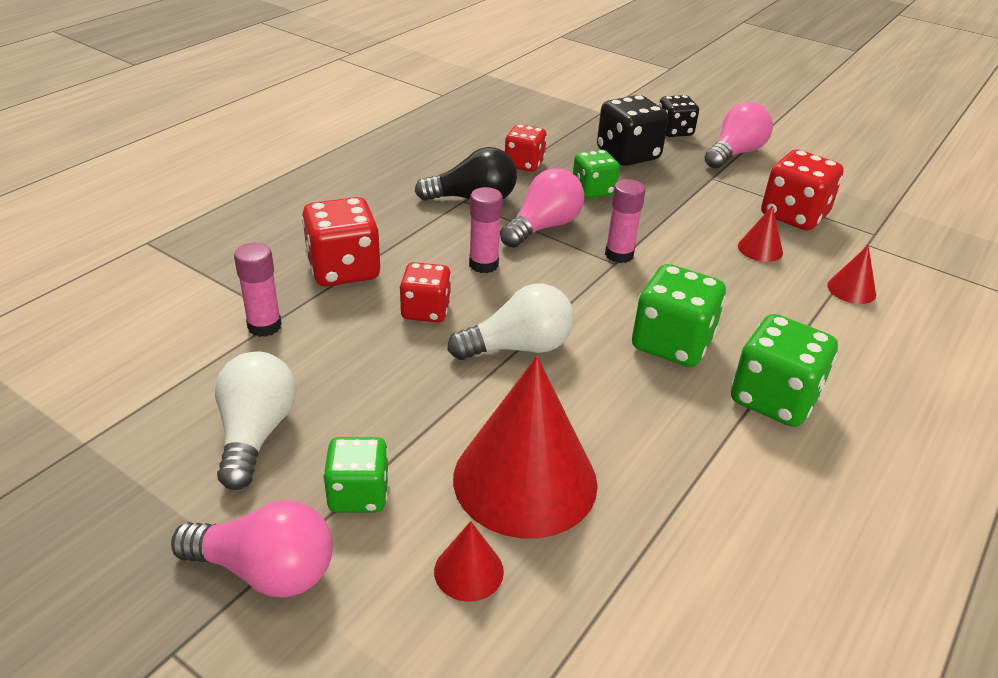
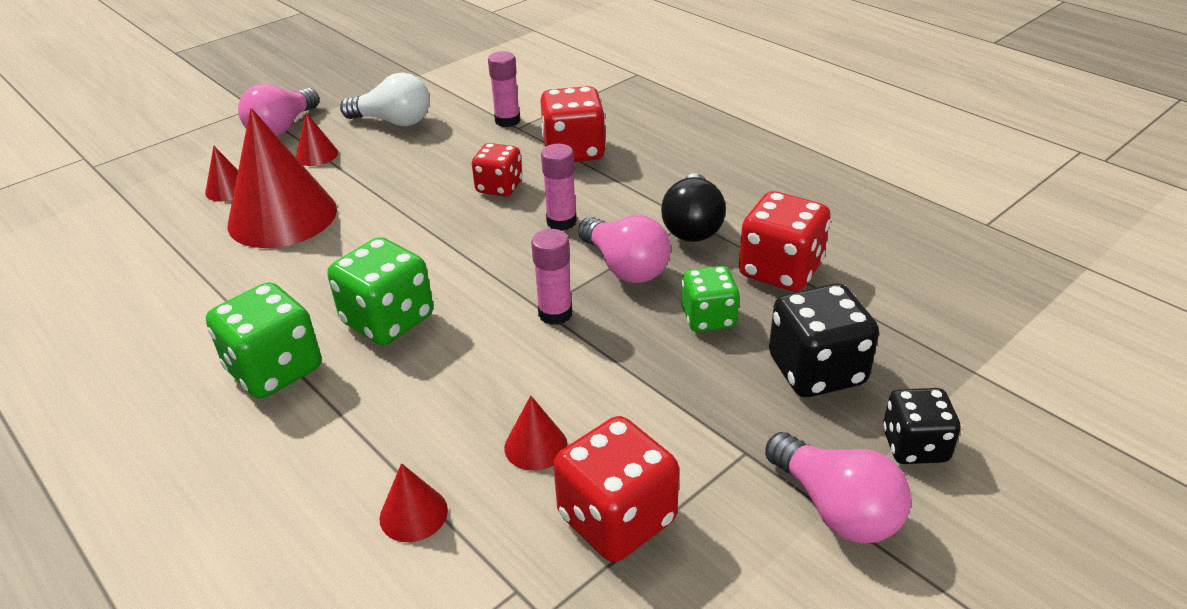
camera: 105 degrees right, 0 degrees up
green dice [323,437,389,512] -> red cone [296,113,338,166]
white light bulb [448,284,574,360] -> none
red dice [505,124,547,172] -> red dice [739,191,830,292], size x1.54

